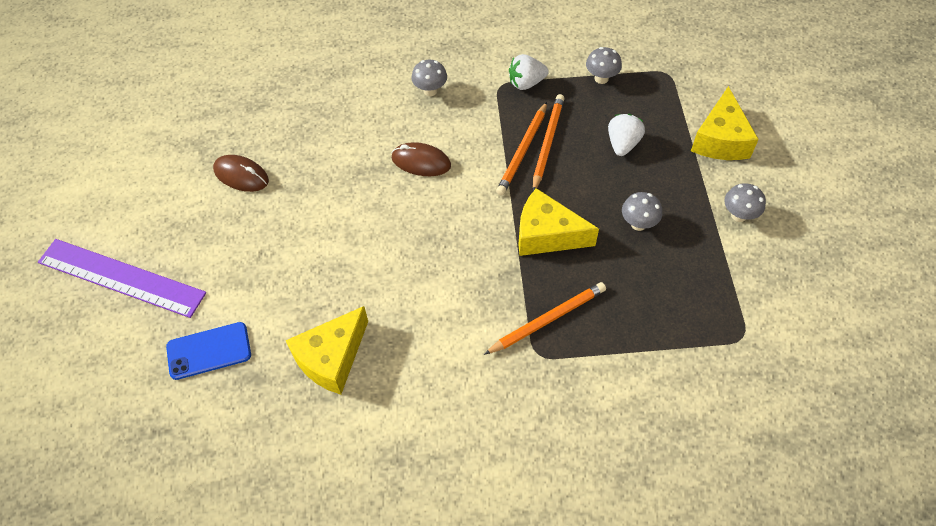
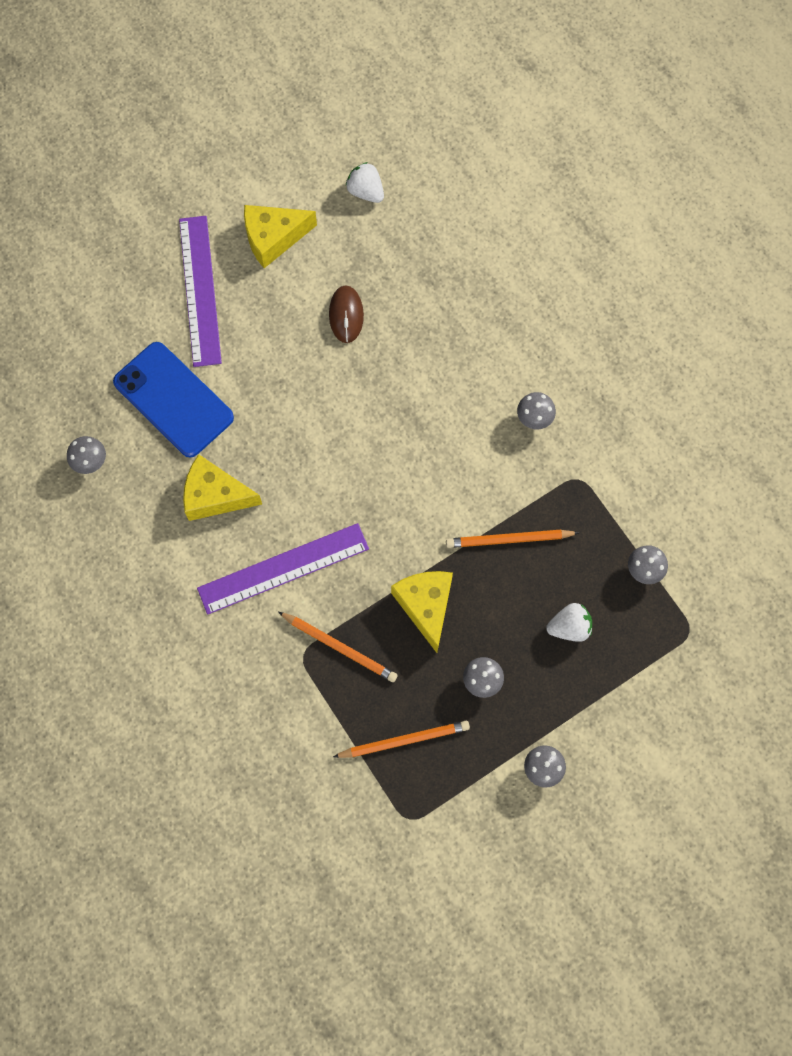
camera: 60 degrees right, 15 degrees up
blue phone [166,322,251,380] -> blue phone [113,342,234,457], size x1.67
brown mouse [392,142,451,176] -> none
white strawberry [509,54,549,90] -> white strawberry moved to [346,162,384,203]
orange pencil [533,94,565,191] -> orange pencil moved to [333,721,470,758]
yellow cheese [691,86,759,160] -> yellow cheese moved to [244,205,317,268]
none -> grey mushroom [67,436,106,474]
none -> purple ruler [197,523,369,615]

